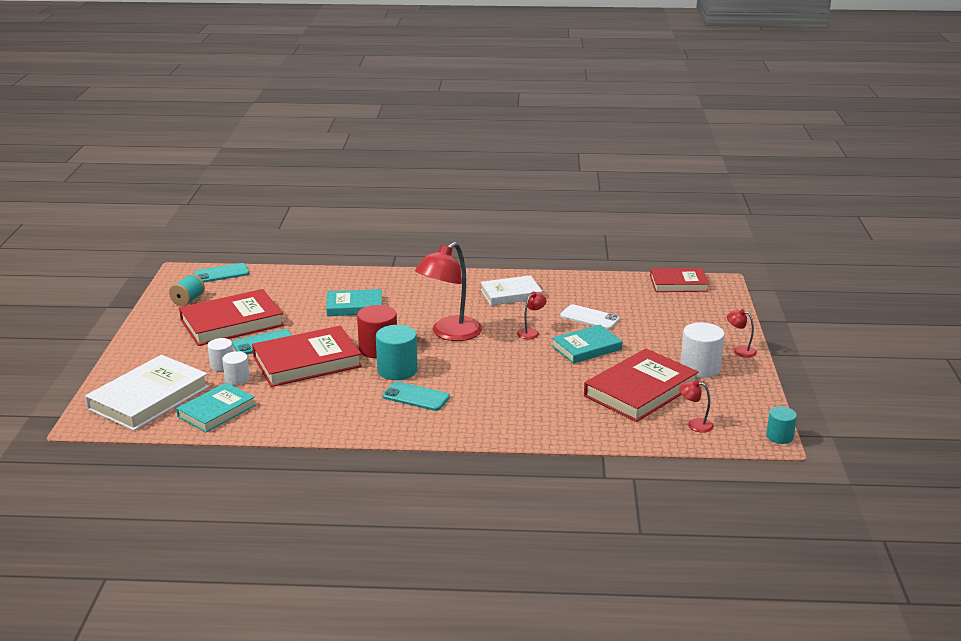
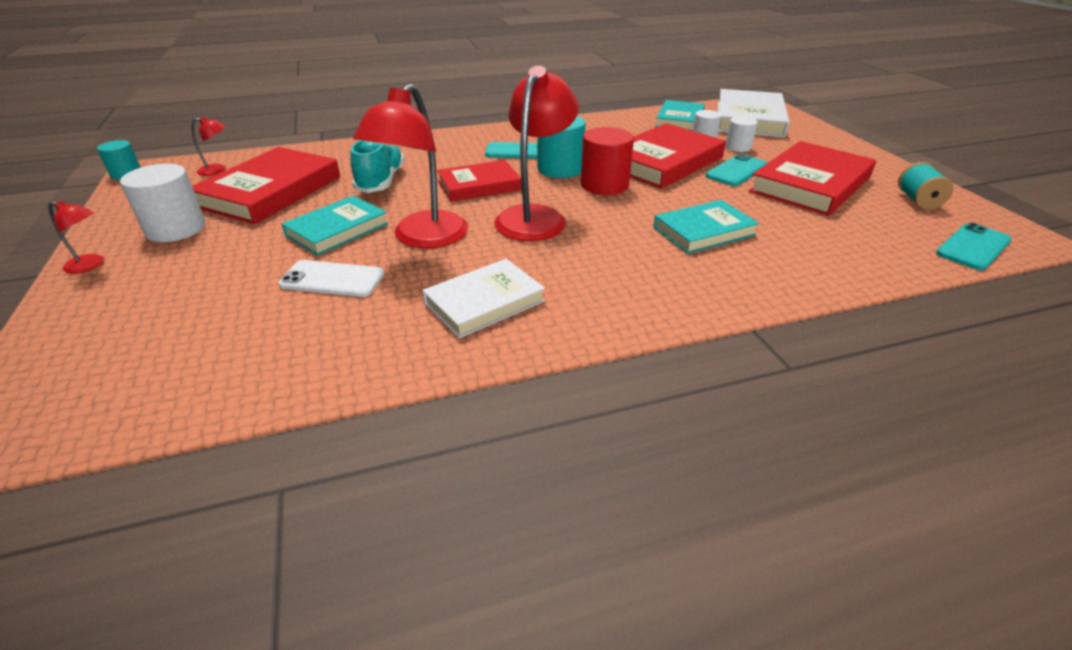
camera: 160 degrees right, 10 degrees up
red lamp [517,292,547,339] -> red lamp [353,83,468,248], size x2.25
red book [650,268,709,292] -> red book moved to [437,160,522,202]
none -> turquoise shoe [350,140,405,193]

